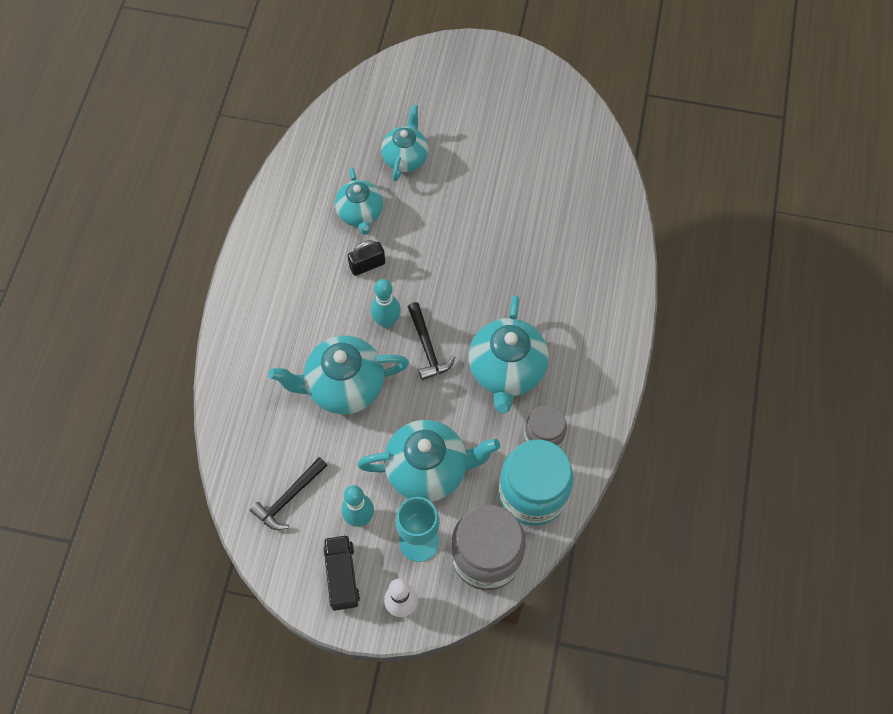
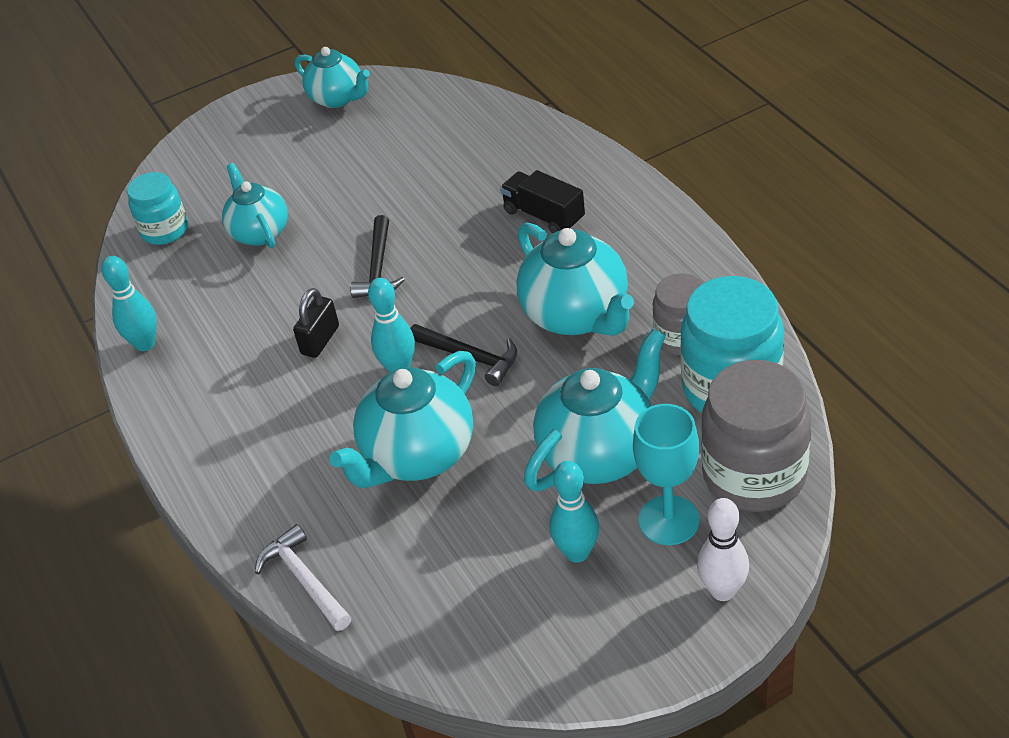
camera: 35 degrees left, 20 degrees down
black hammer [250,457,328,530] -> black hammer moved to [350,215,405,298]
black truck [323,535,360,611] -> black truck moved to [500,170,585,233]
turquoise teapot [335,167,383,235] -> turquoise teapot moved to [295,47,370,108]
none -> turquoise bowling pin [101,256,157,351]
none -> turquoise jar [127,172,188,245]
none -> white hammer [255,524,351,631]

